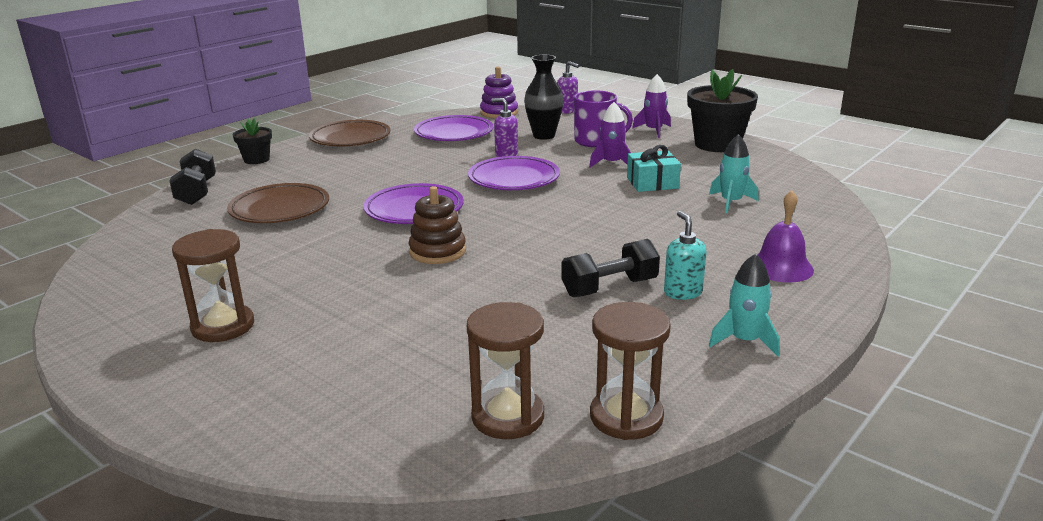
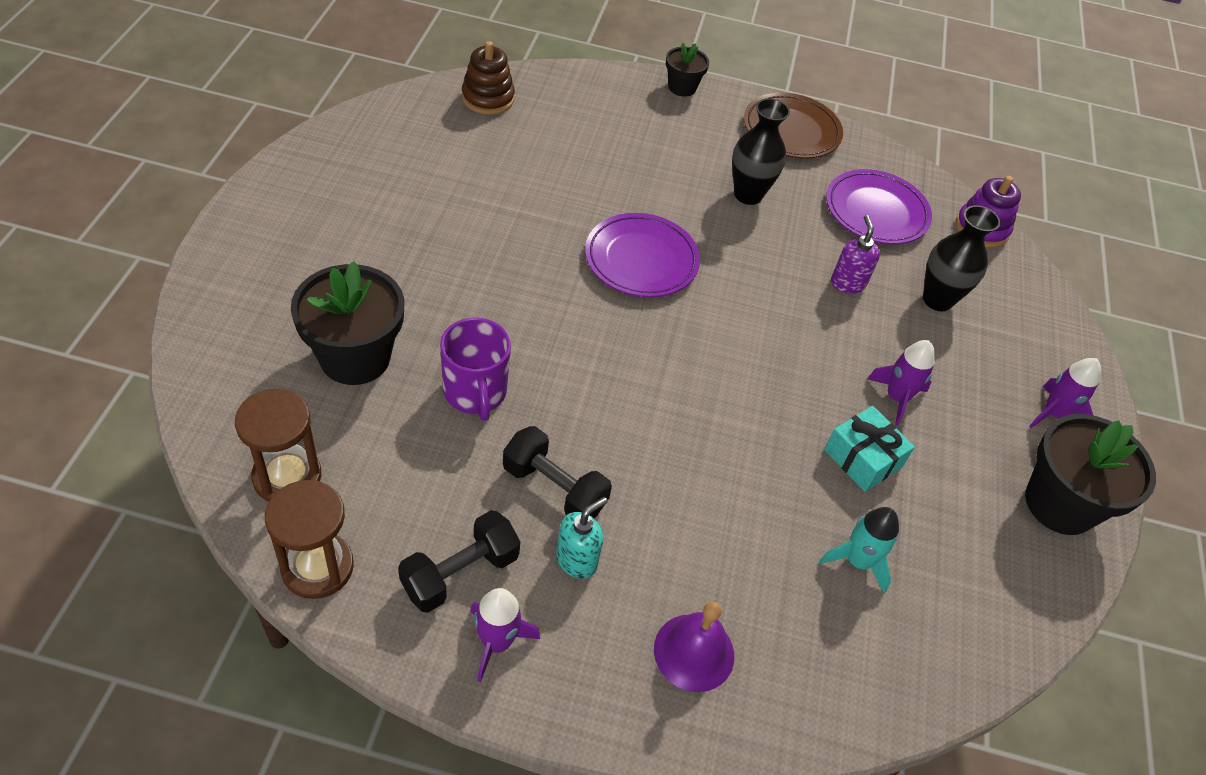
camera: 55 degrees right, 25 degrees up
black dumbbell [169,149,216,205] -> black dumbbell moved to [398,510,520,613]
brown hourglass [172,229,254,342] -> none
brown plate [227,183,329,223] -> none
brown stacking toy [409,186,466,264] -> brown stacking toy moved to [462,41,515,115]
purple plate [468,156,560,190] -> none
purple soap dispenser [557,61,579,114] -> none
purple mug [574,90,633,147] -> purple mug moved to [440,318,511,421]
turquoise rocket [709,253,780,357] -> purple rocket [470,588,540,682]
none -> black flower pot [291,261,404,385]
none -> black vase [732,98,790,205]

